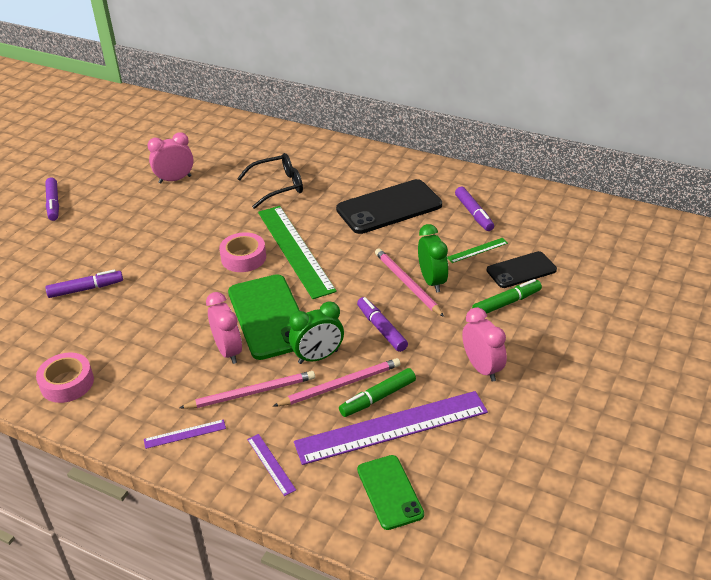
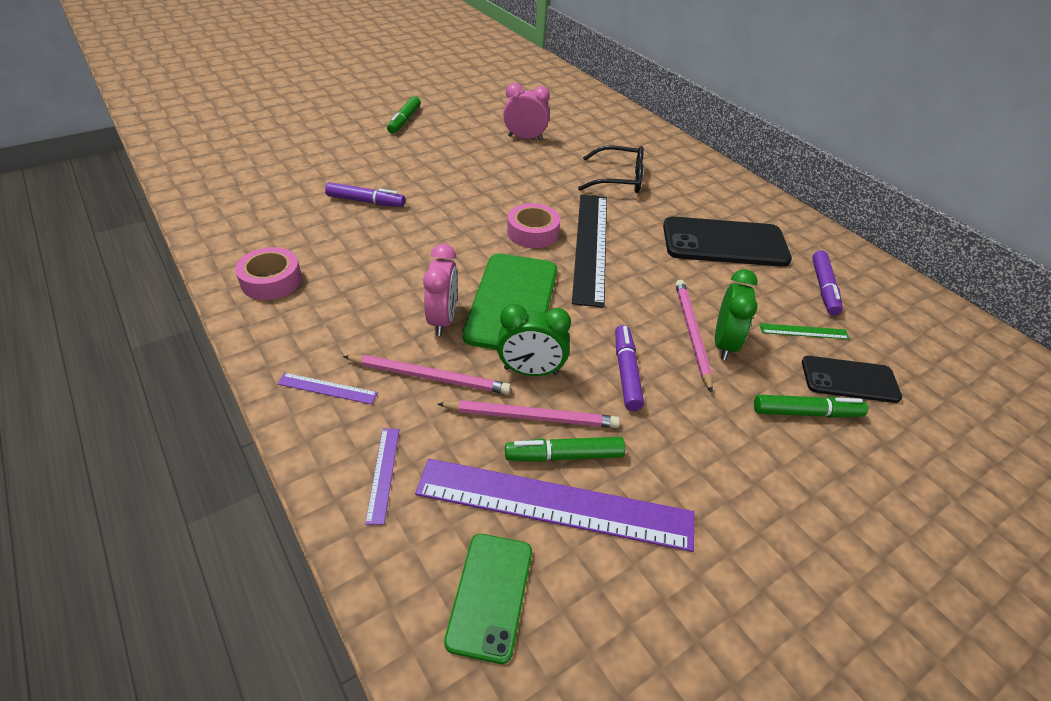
camera: 25 degrees right, 5 degrees up
purple marker [45,178,59,221] -> green marker [387,96,421,134]
green ruler [258,206,337,299] -> black ruler [572,194,607,308]
pink clock [462,307,507,382] -> none

